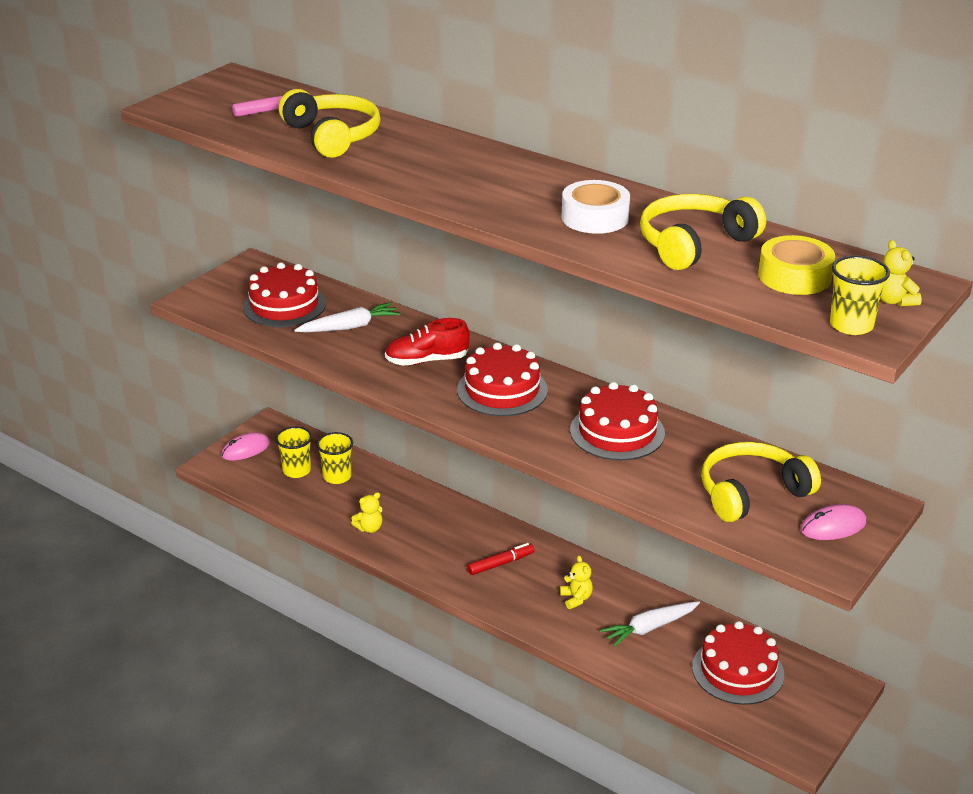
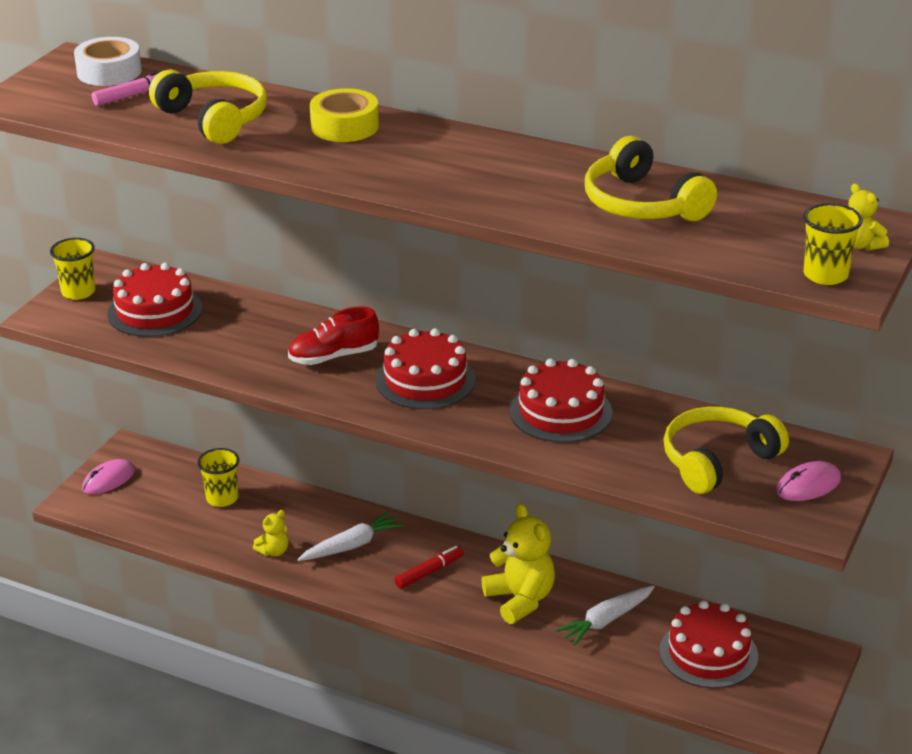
camera: 10 degrees left, 0 degrees up
yellow cup [275,427,312,478] -> yellow cup moved to [50,238,95,300]
white carrot [294,302,400,333] -> white carrot moved to [297,512,403,561]
yellow teddy bear [560,556,593,609] -> yellow teddy bear [482,503,555,624], size x1.98
white tape [562,180,630,234] -> white tape moved to [74,37,142,86]
yellow headphones [640,194,766,270] -> yellow headphones turned 75 degrees counterclockwise [585,136,717,221]
yellow tape [758,235,835,295] -> yellow tape moved to [310,88,379,142]

